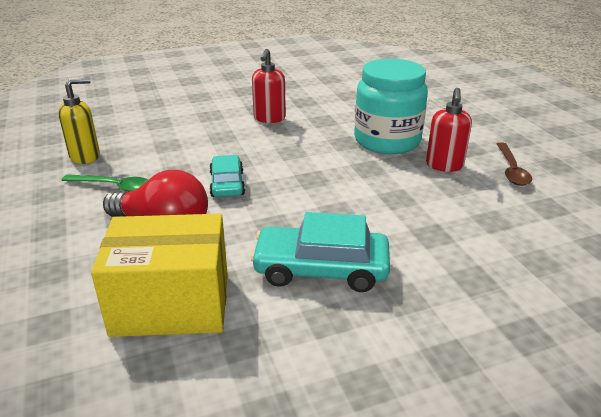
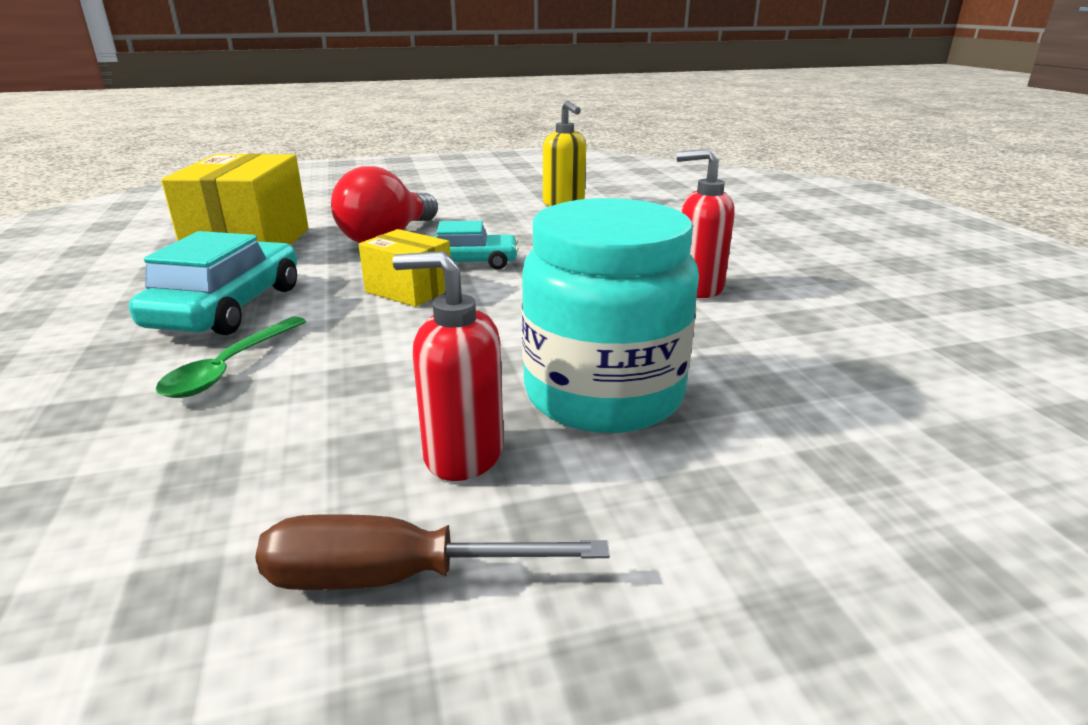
camera: 95 degrees right, 5 degrees down
green spoon [62,174,149,192] -> green spoon moved to [156,316,306,398]
brown spoon [497,142,532,186] -> brown screwdriver [255,514,610,590]
none -> yellow box [359,229,450,307]

